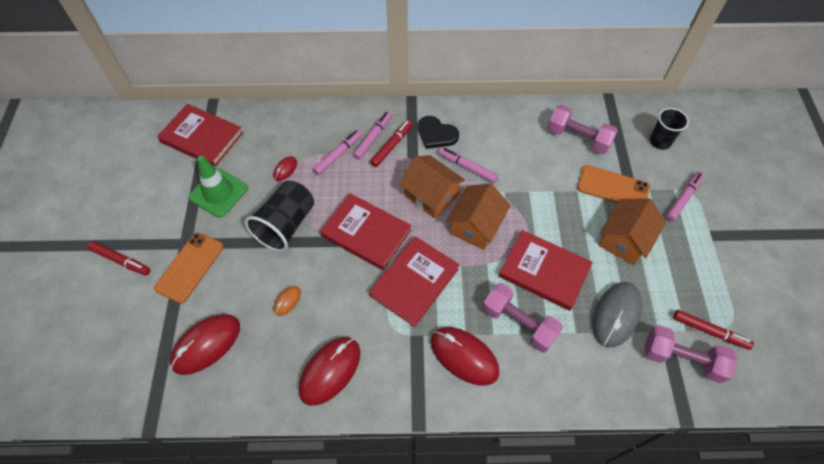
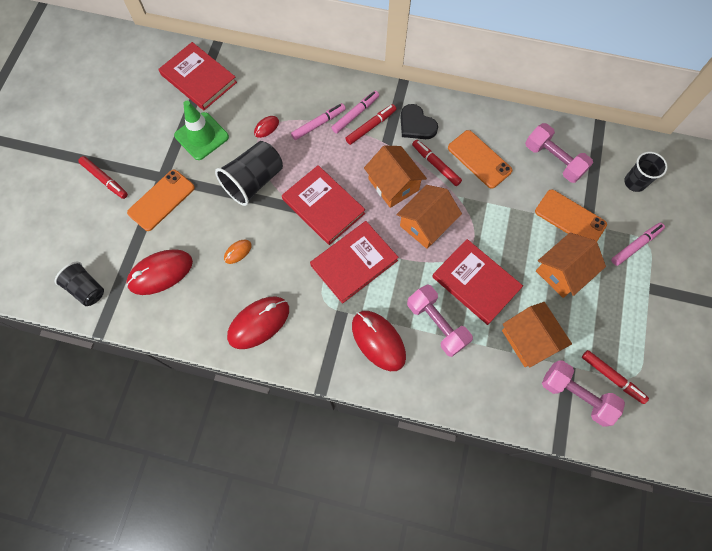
camera: 15 degrees right, 10 degrees up
pink marker [439,147,498,183] -> red marker [412,140,462,186]
grey mouse [593,282,642,347] -> orange house [502,302,572,368]
none -> black cup [55,262,104,306]
none -> orange phone [448,130,512,189]

